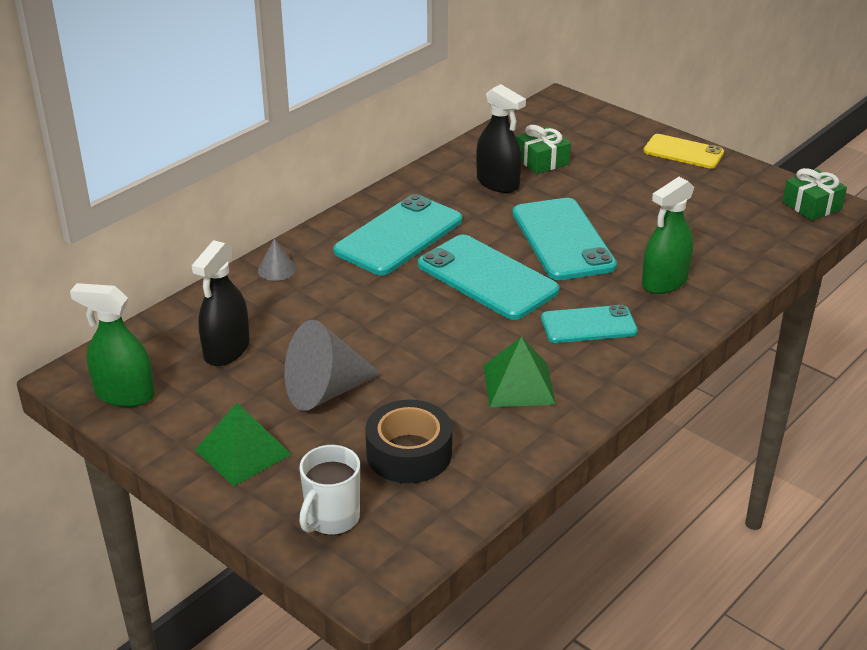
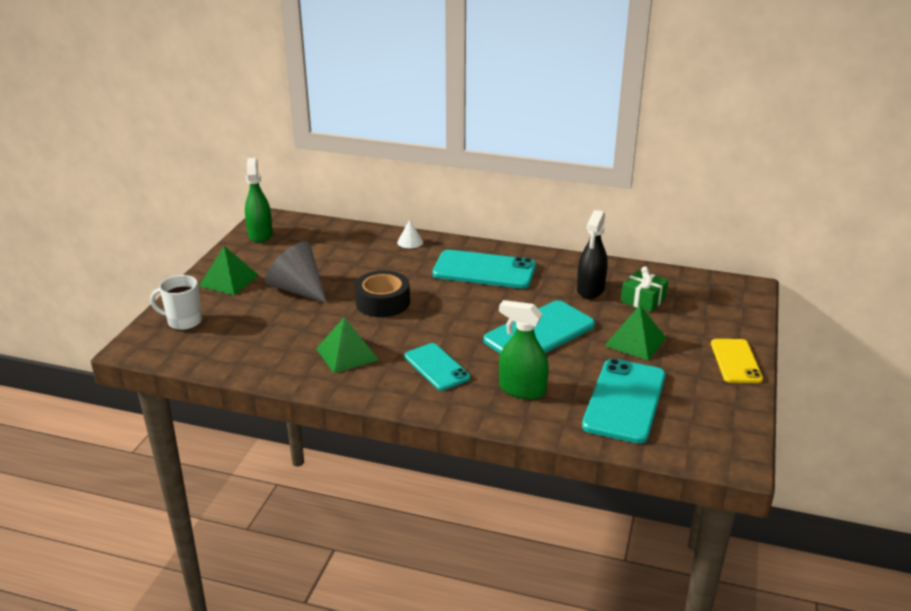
camera: 65 degrees right, 5 degrees down
black spray bottle [192,240,250,366] -> none
grey cone [258,239,296,281] -> white cone [397,219,423,248]
black tape [365,400,452,483] -> black tape moved to [355,270,410,317]
turquoise phone [418,235,560,320] -> turquoise phone moved to [582,358,666,444]
green gift [783,168,847,221] -> none
none -> green pyramid [604,305,666,360]

